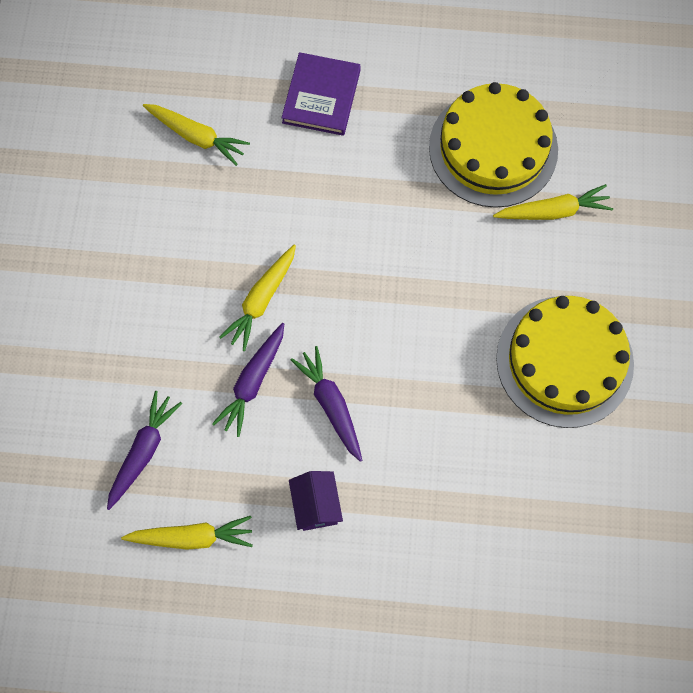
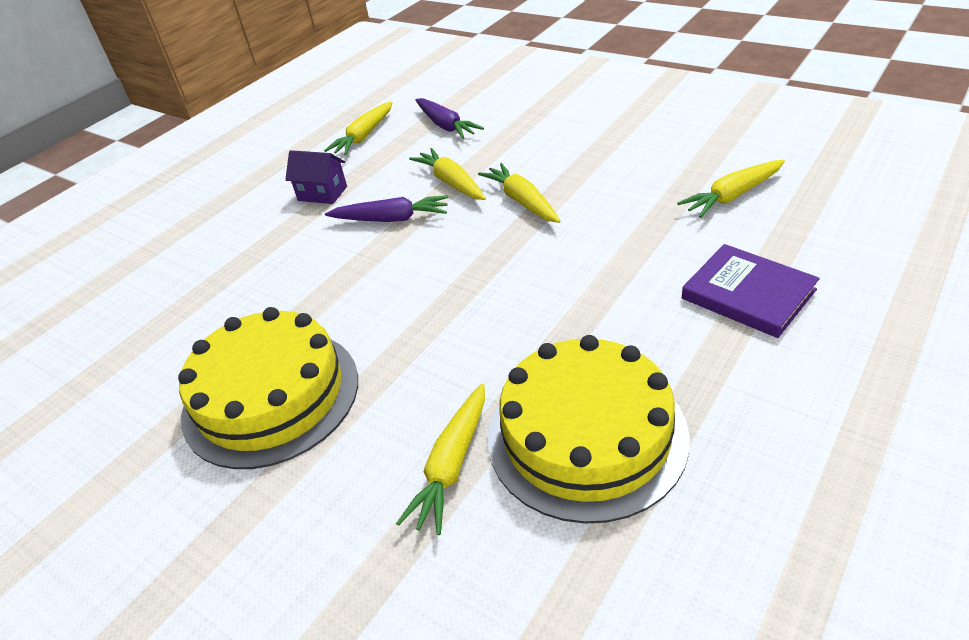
camera: 125 degrees right, 30 degrees down
purple carrot [212,323,284,437] -> yellow carrot [409,148,486,200]

